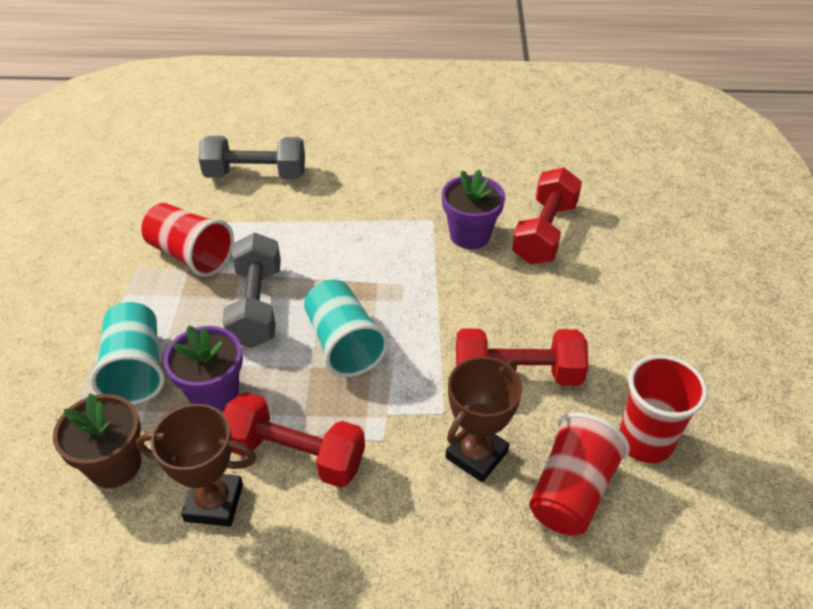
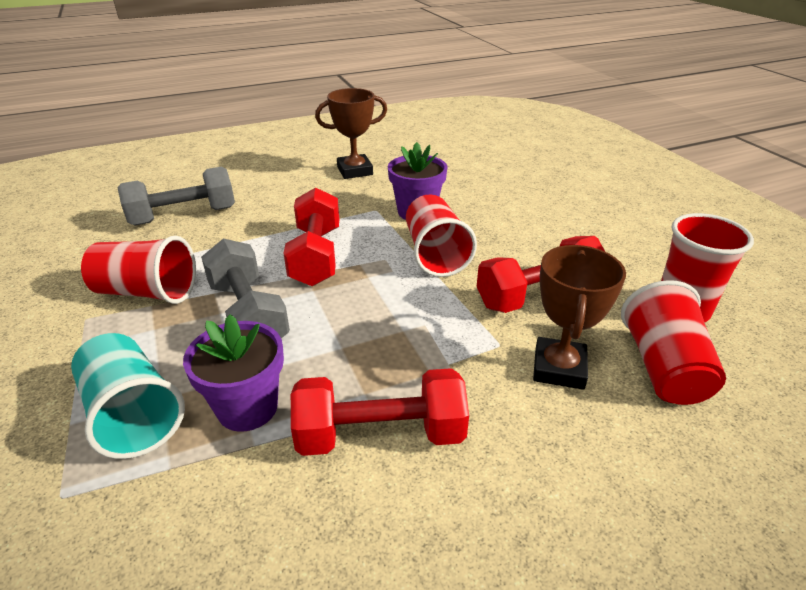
camera: 25 degrees left, 10 degrees down
brown flower pot [53,393,141,488] -> none
brown trophy [136,404,256,527] -> brown trophy moved to [315,88,387,179]
turquoise cup [304,279,389,377] -> none
red dumbbell [512,167,582,264] -> red dumbbell moved to [284,187,339,286]
none -> red cup [406,194,477,277]

